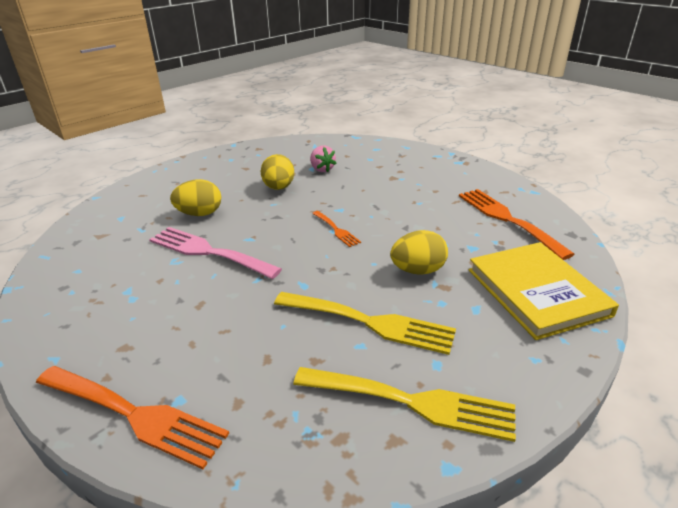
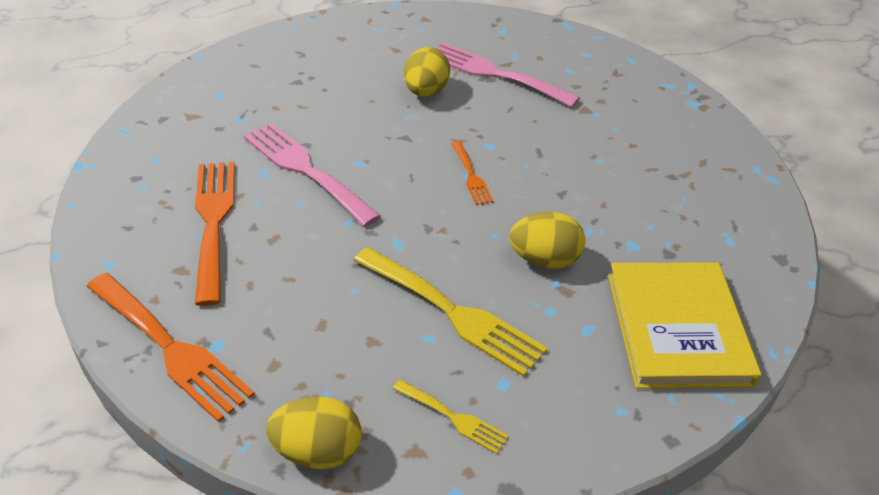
camera: 15 degrees right, 10 degrees up
yellow egg [170,179,221,216] -> yellow egg moved to [266,396,362,469]
yellow fork [293,367,516,442] -> yellow fork [393,379,509,454], size x0.51
pink strawberry [310,145,337,172] -> pink fork [436,43,580,107]
orange fork [459,189,575,260] -> orange fork moved to [195,162,235,306]

